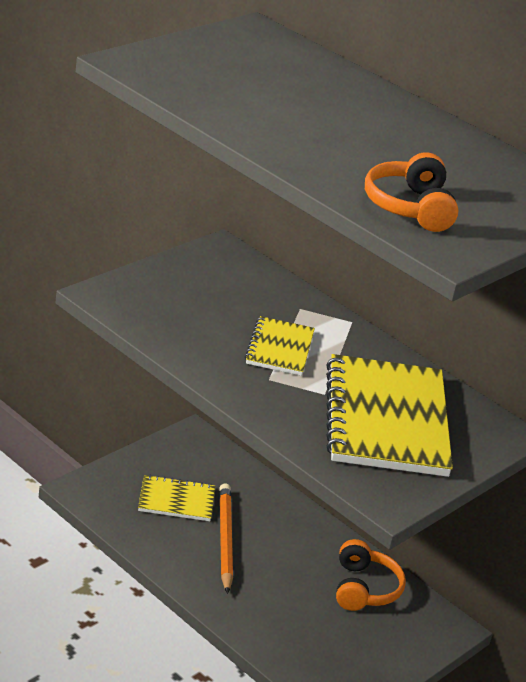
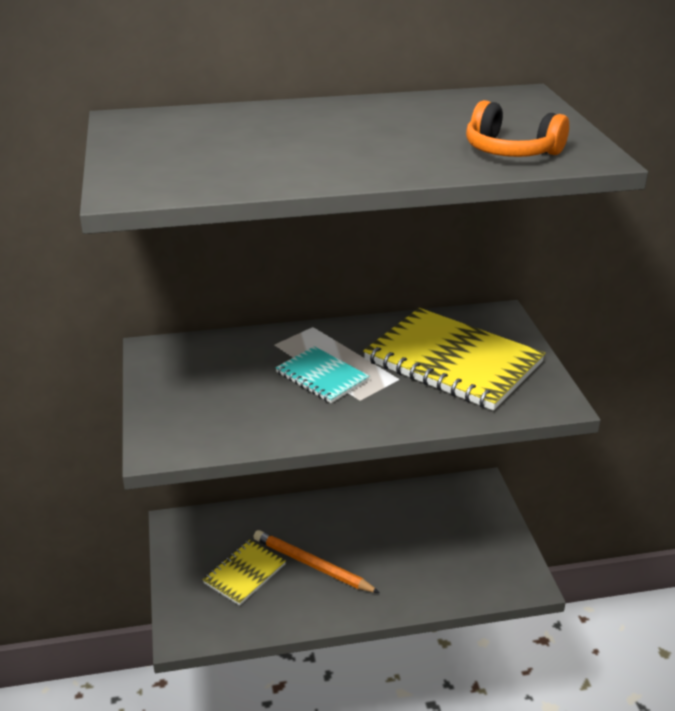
camera: 50 degrees left, 0 degrees up
yellow notebook [245,316,315,376] -> turquoise notebook [276,346,370,403]
orange headphones [336,539,406,611] -> none

